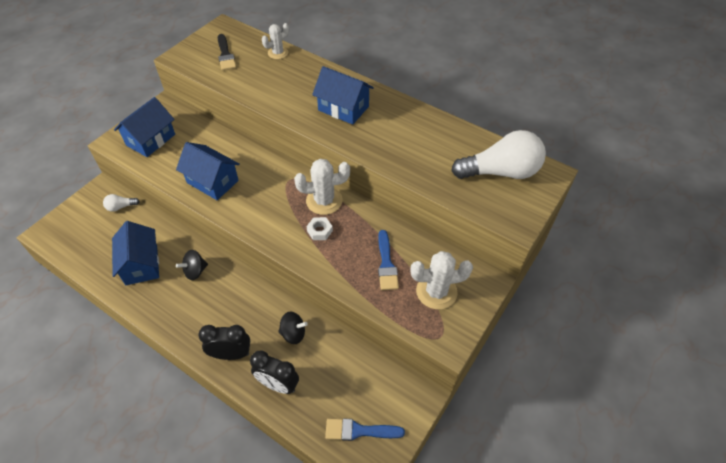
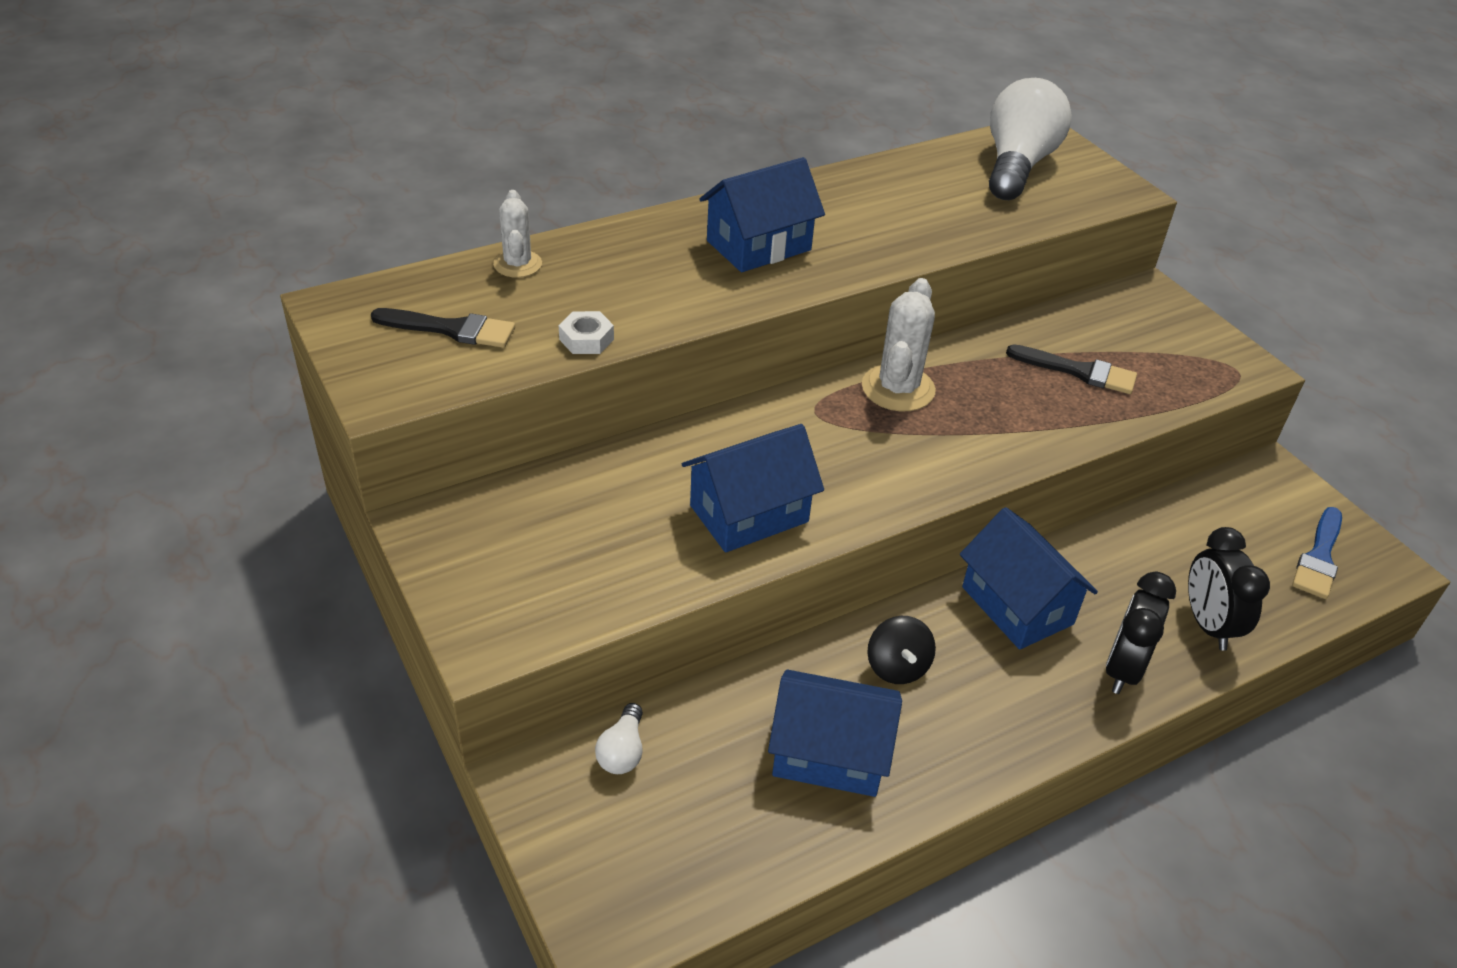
camera: 65 degrees left, 10 degrees down
blue house [114,97,175,157] -> blue house moved to [960,507,1098,650]
black clock [250,351,299,394] -> black clock turned 120 degrees clockwise [1188,527,1270,651]
black spinning top [278,311,308,344] -> none
white nut [307,217,333,240] -> white nut moved to [559,311,614,354]
blue brush [378,230,399,290] -> black brush [1006,344,1137,394]
white cactus [410,251,473,309] -> none

